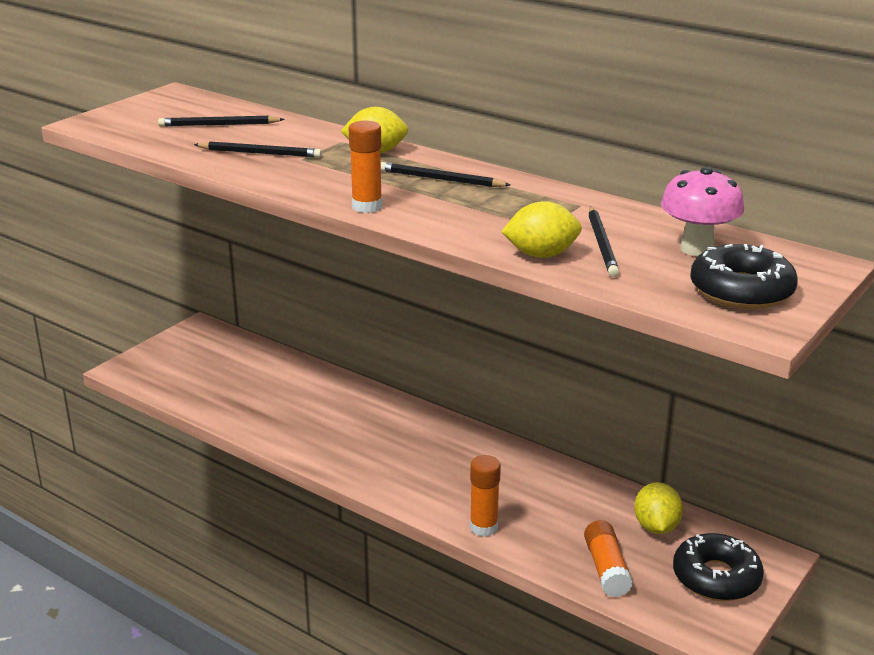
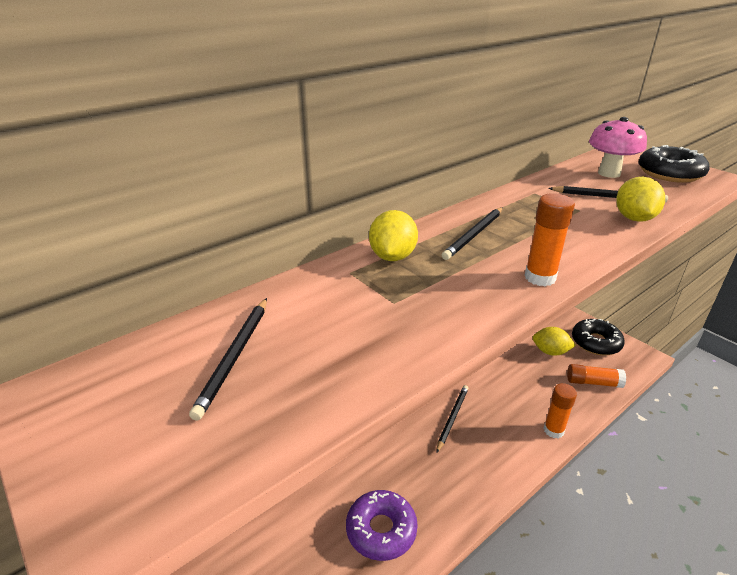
camera: 75 degrees left, 5 degrees up
black pencil [194,141,322,158] -> black pencil moved to [436,385,469,453]
none -> purple donut [346,490,418,561]

